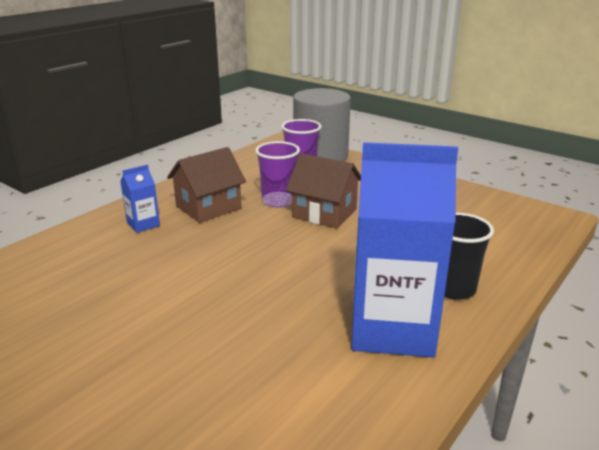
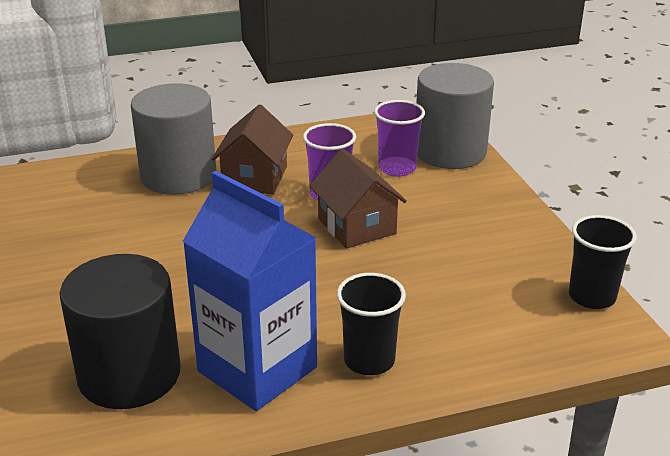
camera: 35 degrees right, 5 degrees up
blue carton [120,165,160,233] -> grey cylinder [131,83,216,195]
brown house [167,147,246,223] -> brown house turned 75 degrees counterclockwise [212,105,293,194]
none -> black cylinder [60,254,181,409]
none -> black cup [569,215,637,309]

